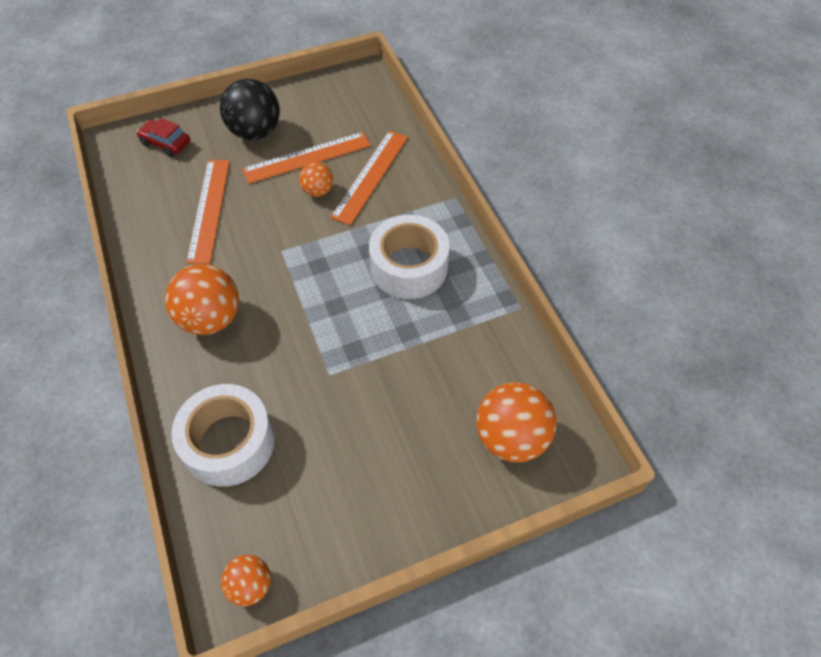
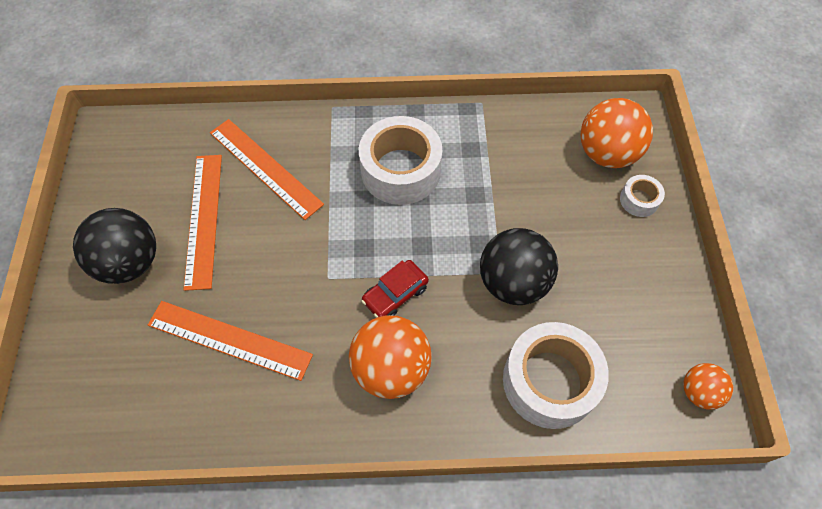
camera: 70 degrees left, 5 degrees up
red car [136,118,190,157] -> red car moved to [361,260,429,318]
orange ball [299,162,333,197] -> none
none -> black ball [480,228,558,305]
none -> white tape [620,175,665,217]

